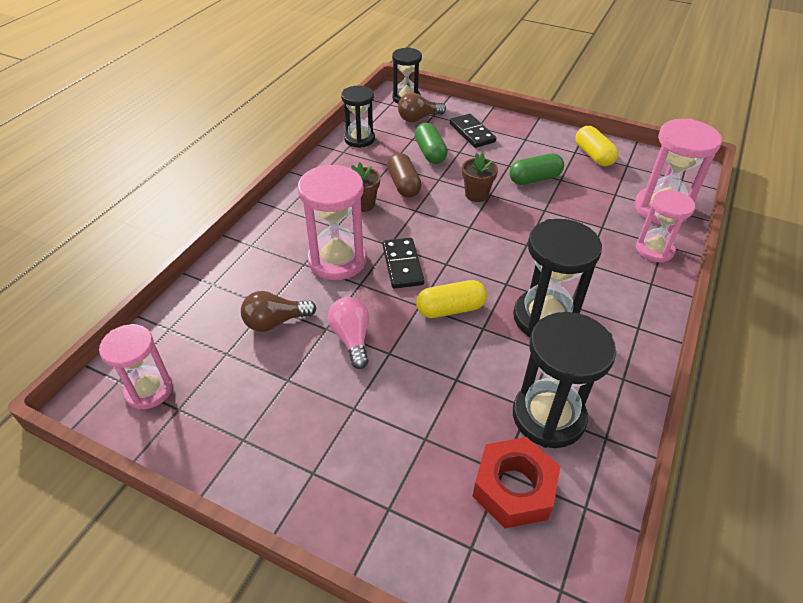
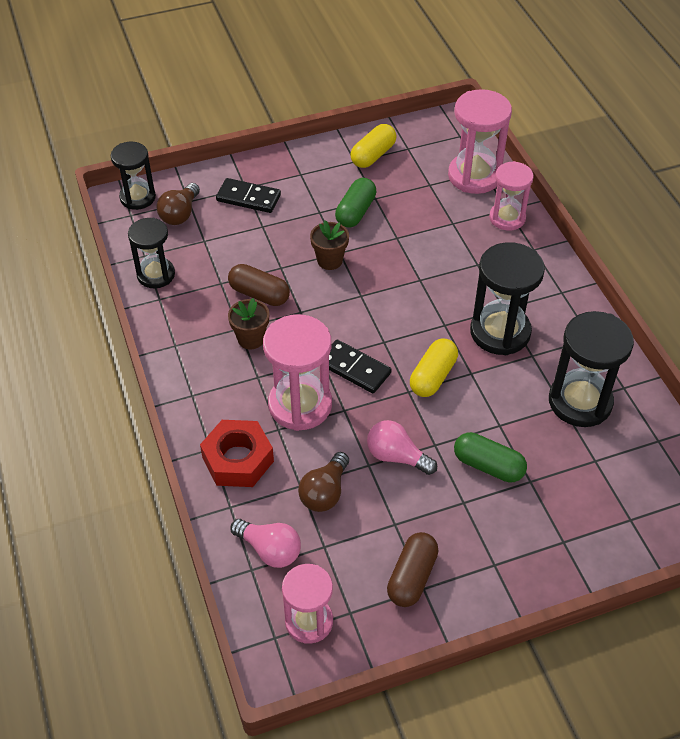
camera: 45 degrees left, 5 degrees up
green capsule [415,123,448,164] -> green capsule moved to [454,432,527,483]
red nut [472,437,561,528] -> red nut moved to [200,420,274,487]
yellow capsule [575,126,618,166] -> yellow capsule turned 75 degrees counterclockwise [350,124,397,168]
none -> pink light bulb [230,519,301,568]
none -> brown capsule [387,532,439,607]

